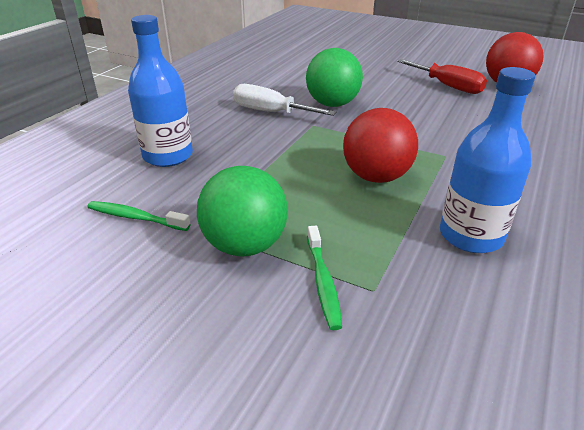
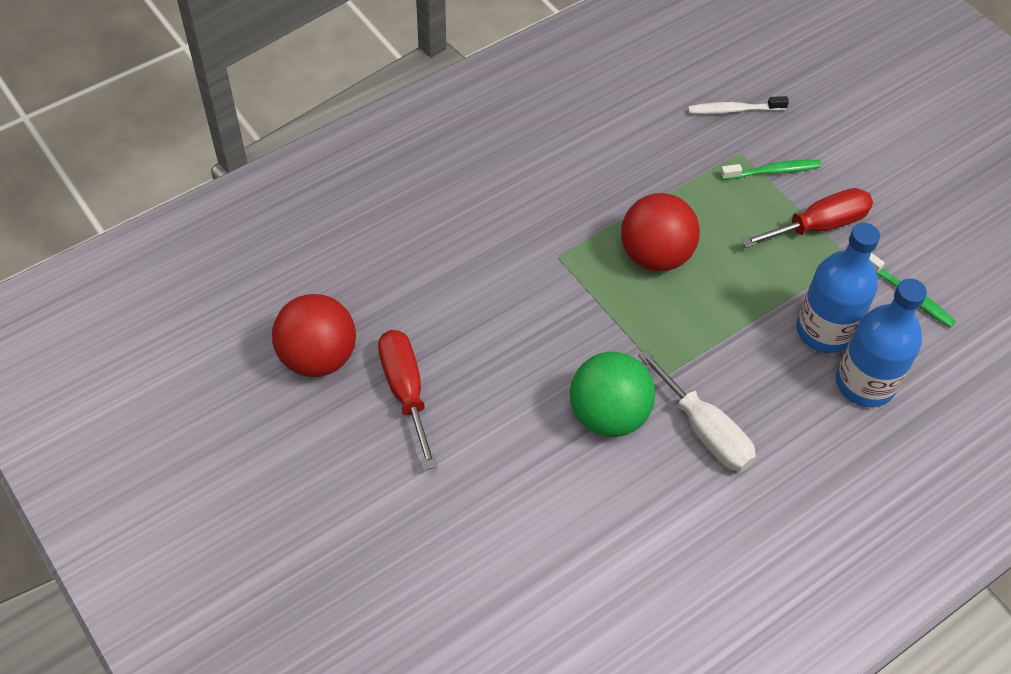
camera: 155 degrees left, 20 degrees up
green ball [197,166,288,256] -> red screwdriver [741,188,873,248]
green toothbrush [307,226,342,330] -> green toothbrush turned 60 degrees clockwise [720,160,821,180]
blue bottle [440,67,535,253] -> blue bottle moved to [796,223,880,353]
none -> white toothbrush [688,96,789,114]

